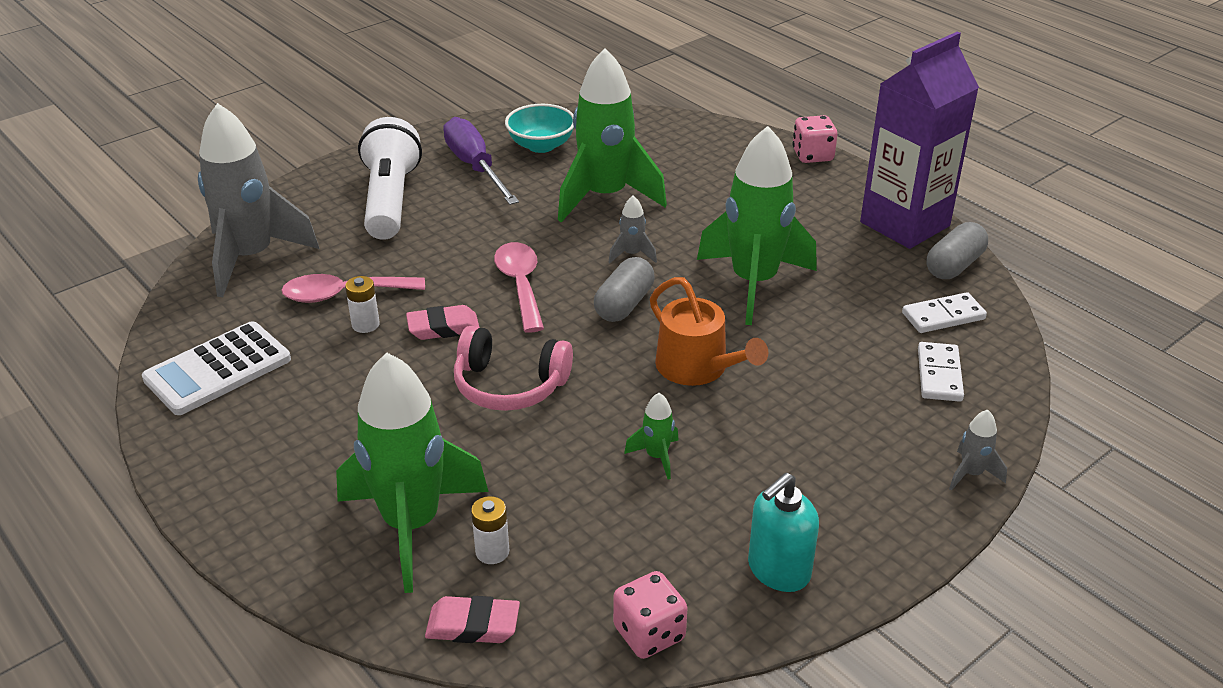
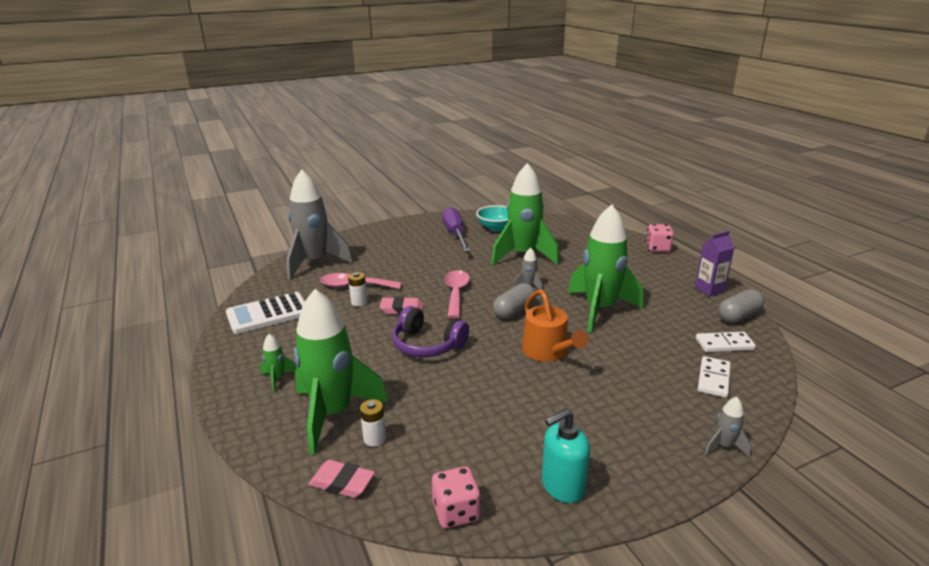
camera: 15 degrees right, 10 degrees down
white flashlight [358,117,422,240] -> none
pink headphones [454,326,573,411] -> purple headphones [392,306,469,357]
green rocket [624,393,679,480] -> green rocket moved to [260,334,297,392]
purple carton [860,32,979,249] -> purple carton [695,231,734,296], size x0.49

